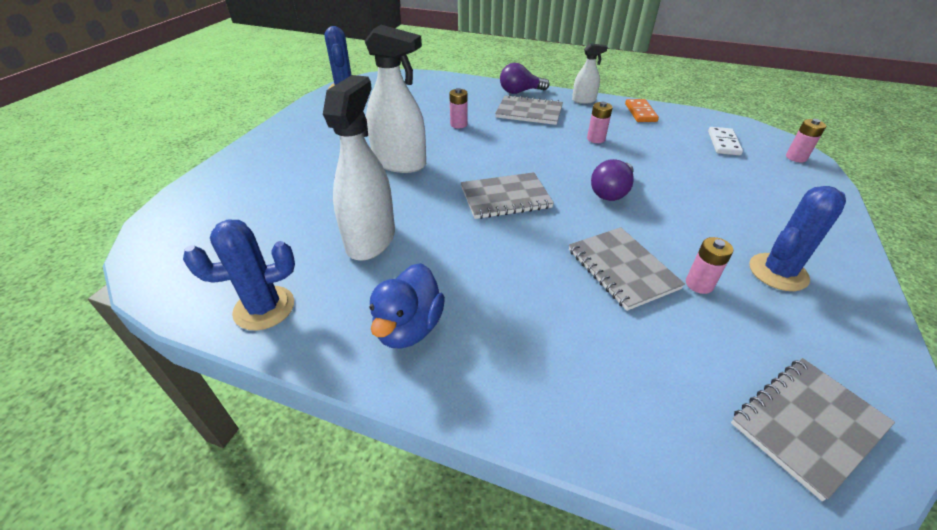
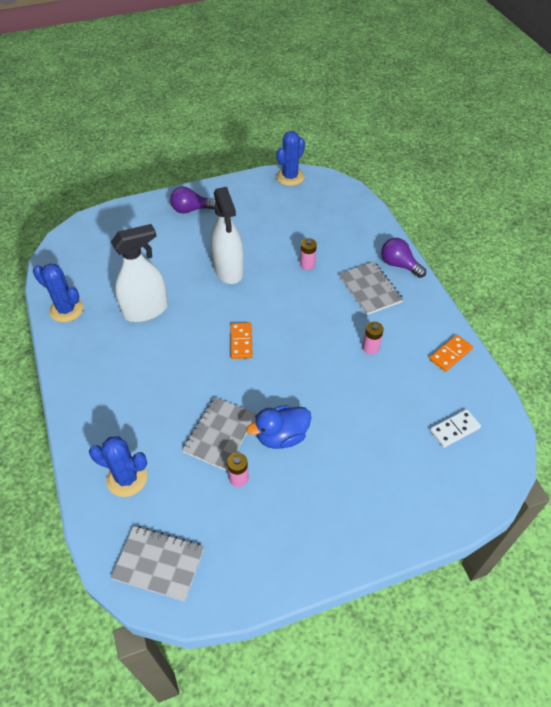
camera: 50 degrees right, 10 degrees up
blue duck [370,263,445,349] -> blue duck moved to [247,405,311,449]
grey notebook [461,172,554,219] -> orange domino [231,322,253,359]
white spray bottle [572,43,608,104] -> none
purple light bulb [591,159,634,201] -> purple light bulb moved to [170,187,216,214]
blue cactus [749,186,846,291] -> blue cactus moved to [89,436,147,497]
pink battery [786,119,826,162] -> none

